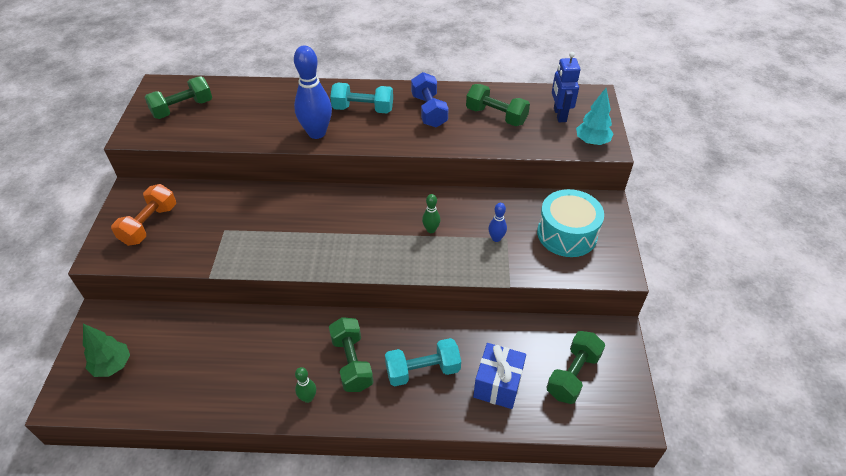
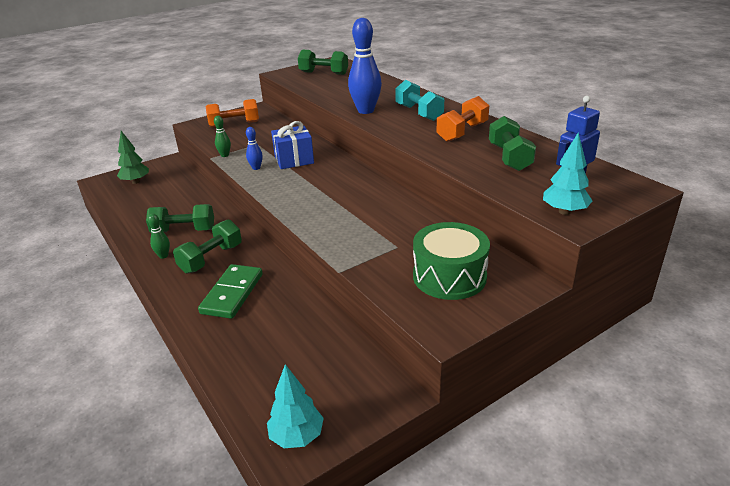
camera: 55 degrees right, 15 degrees down
turquoise dumbbell [385,338,461,386] -> green domino [198,264,263,319]
blue dumbbell [411,72,449,128] -> orange dumbbell [436,96,489,142]
green bowling pin [422,194,440,233] -> green bowling pin moved to [214,116,231,157]
blue gift [473,343,526,409] -> blue gift moved to [271,121,314,169]
blue bowling pin [488,203,507,242] -> blue bowling pin moved to [246,127,263,170]
turquoise drum [537,189,604,257] -> green drum [413,222,490,300]
green dumbbell [546,331,605,404] -> green dumbbell moved to [146,204,214,233]
none -> turquoise tree [267,364,324,448]

